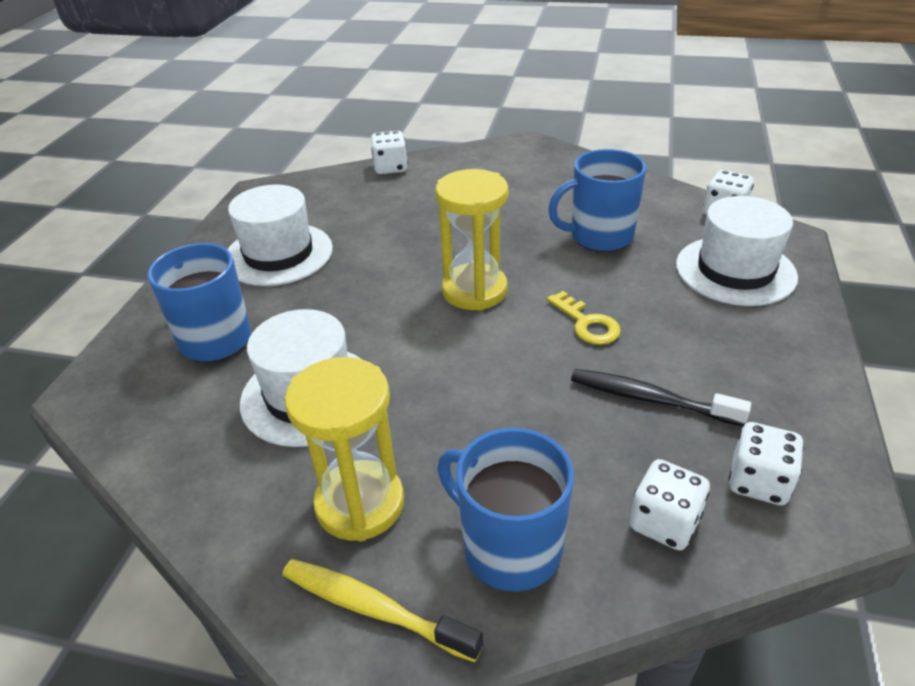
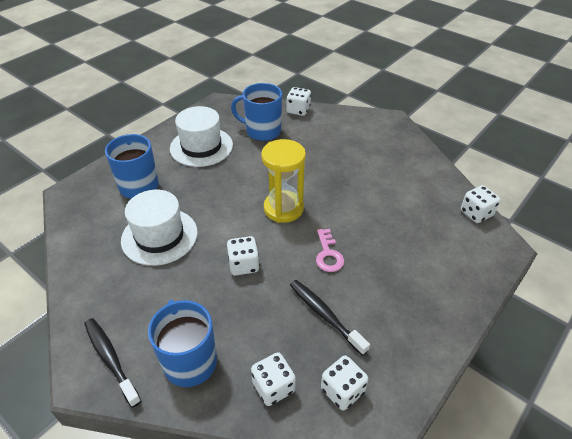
camera: 25 degrees right, 5 degrees up
yellow toothbrush [282,559,483,662] -> black toothbrush [84,318,141,408]
yellow hourglass [285,357,404,542] -> none
yellow key [547,291,621,345] -> pink key [316,229,344,272]
blue mug [548,149,647,252] -> blue mug moved to [231,83,282,141]
white hat [676,196,798,306] -> none
none -> white dice [227,236,259,276]

